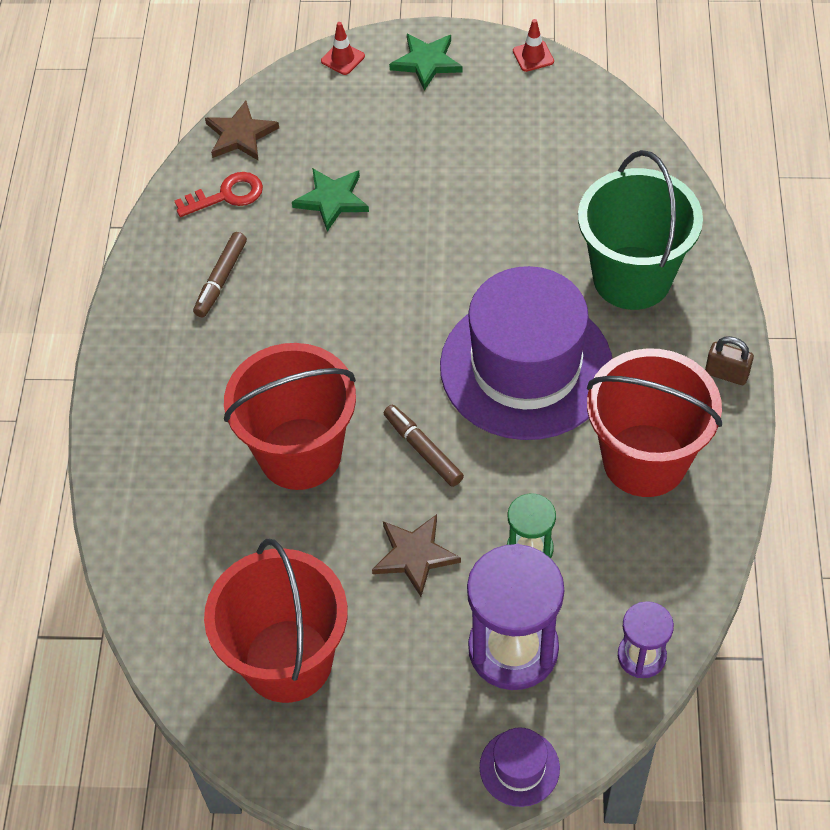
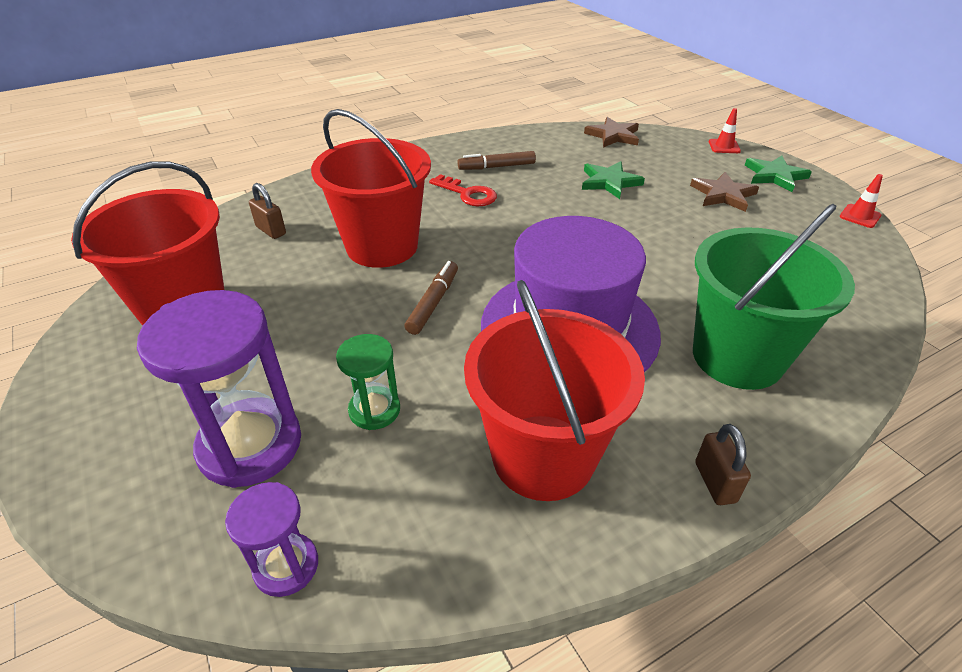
camera: 55 degrees right, 15 degrees down
red key [174,172,263,217] -> red key moved to [429,174,497,206]
brown star [372,514,461,597] -> brown star moved to [690,172,759,212]
purple hat [480,727,560,807] -> none
none -> brown padlock [249,183,286,239]

